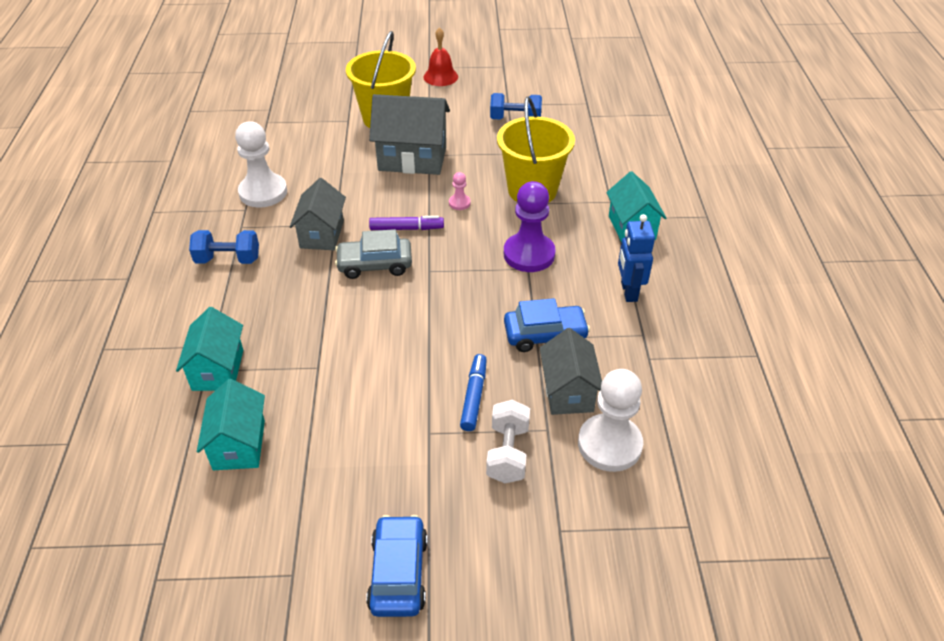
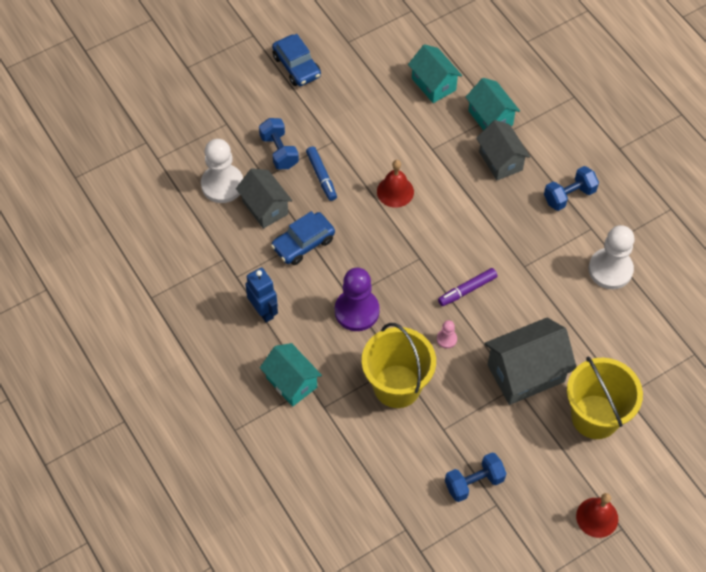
camera: 150 degrees right, 15 degrees up
grey house [289,178,346,250] -> grey house moved to [476,120,530,181]
grey car [335,229,412,279] -> none
white dumbbell [486,400,530,483] -> blue dumbbell [259,118,299,169]
none -> red bell [377,160,414,208]

